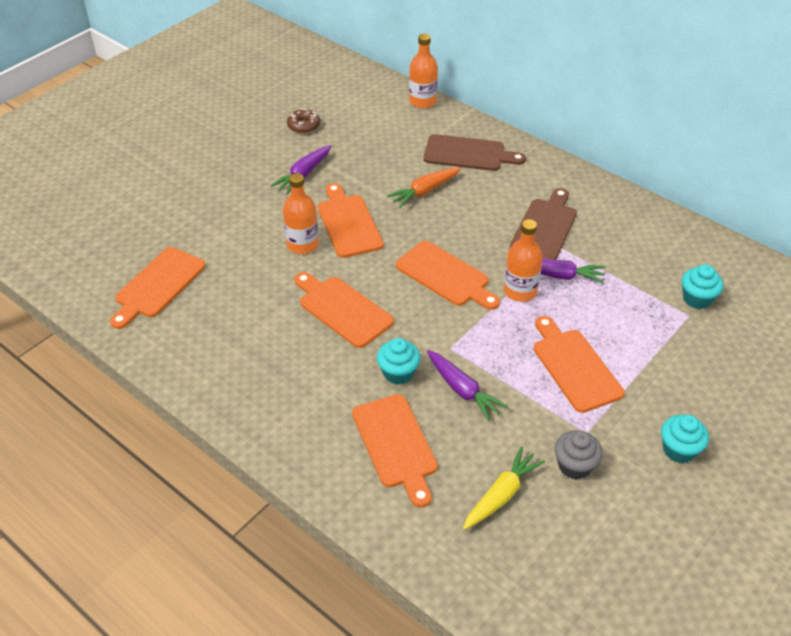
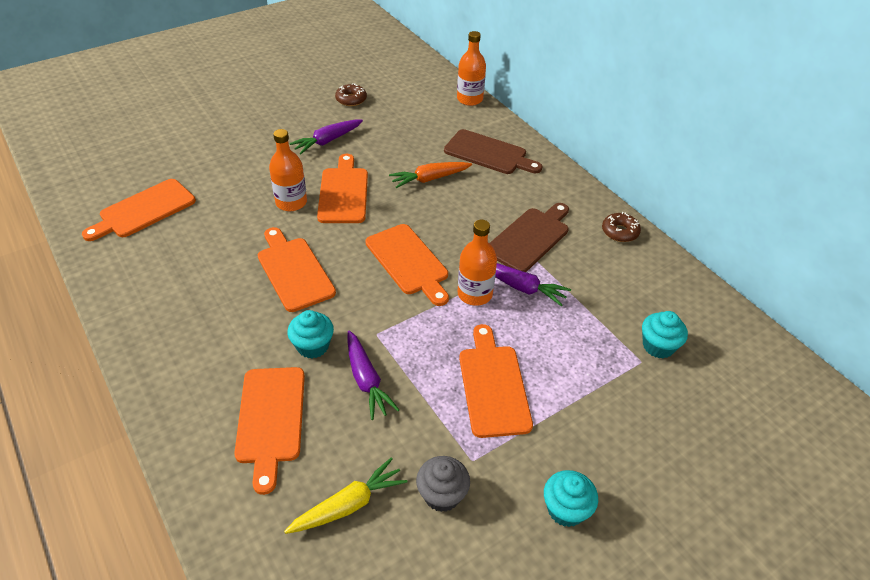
camera: 15 degrees right, 0 degrees up
none -> brown donut [602,212,641,242]

